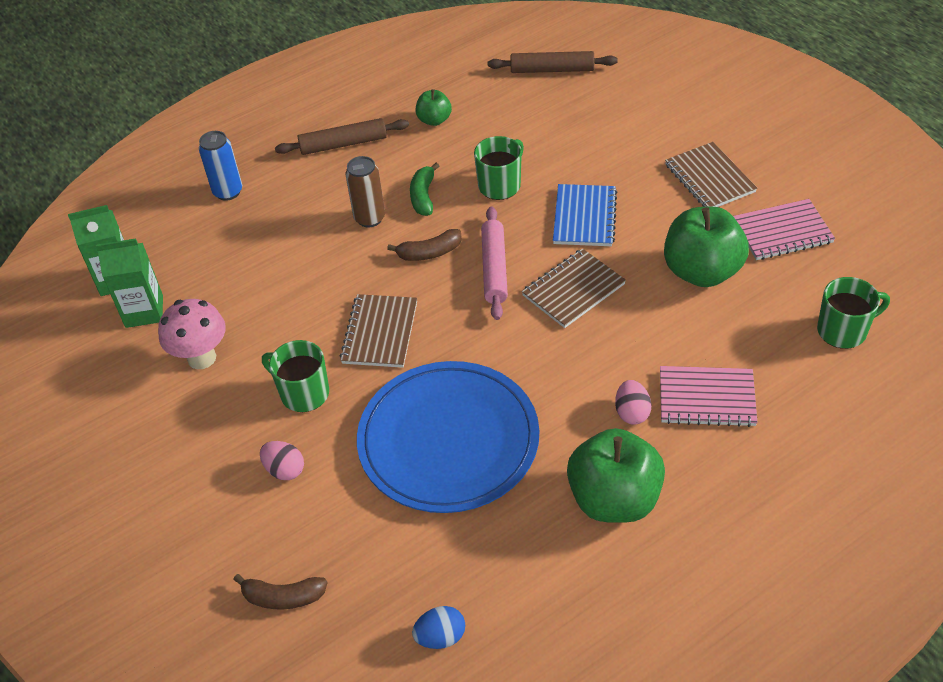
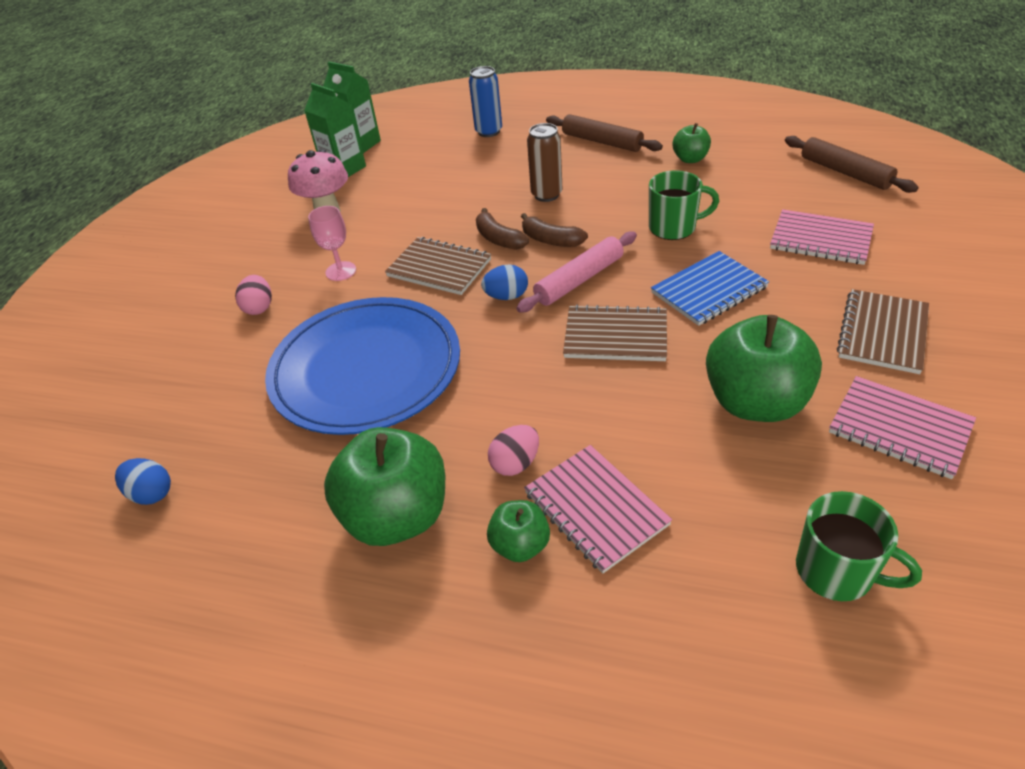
camera: 50 degrees right, 5 degrees down
brown banana [233,574,328,610] -> brown banana moved to [476,208,529,250]
green mug [262,340,329,412] -> pink goblet [308,206,356,281]
brown notebook [340,294,417,368] -> brown notebook turned 60 degrees clockwise [385,237,491,295]
green banana [410,163,439,216] -> none
none -> blue egg [481,264,528,300]
none -> green apple [487,500,550,562]
none -> pink notebook [770,209,874,265]

